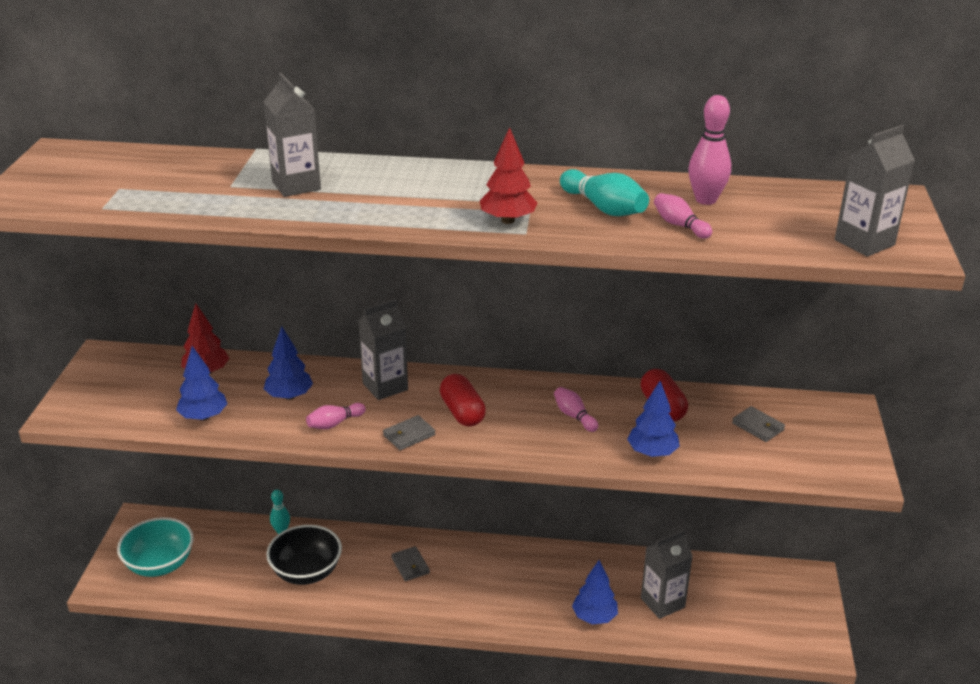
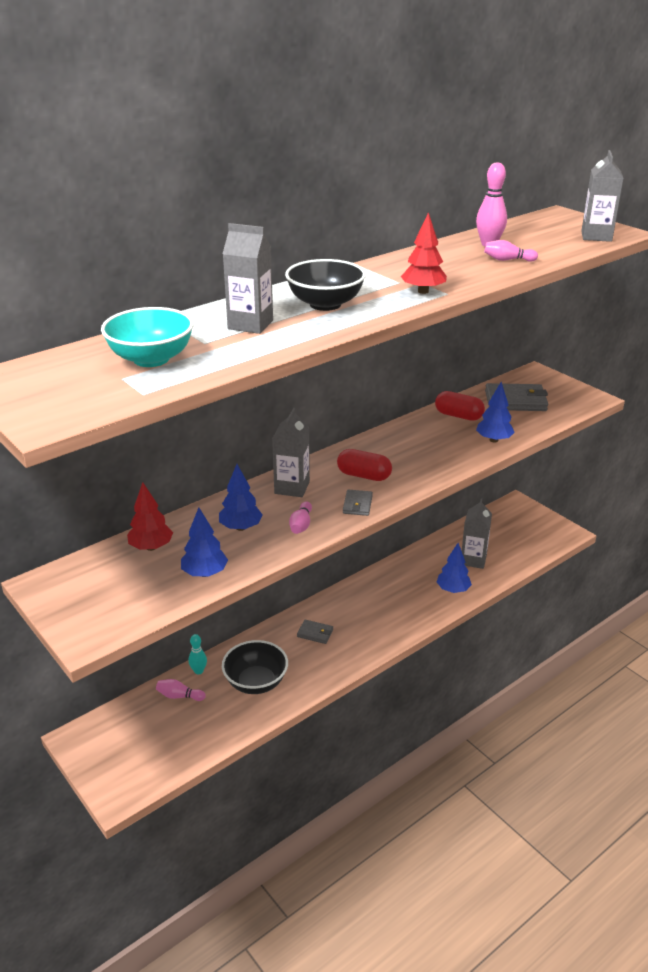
camera: 45 degrees left, 0 degrees up
turquoise bowl [117,517,194,577] -> turquoise bowl moved to [101,307,194,367]
pink bowling pin [554,387,598,432] -> pink bowling pin moved to [156,679,206,701]
turquoise bowling pin [560,169,649,216] -> none
grey wallet [732,406,785,442] -> grey wallet [485,383,548,411], size x1.91
none -> black bowl [285,259,366,311]

